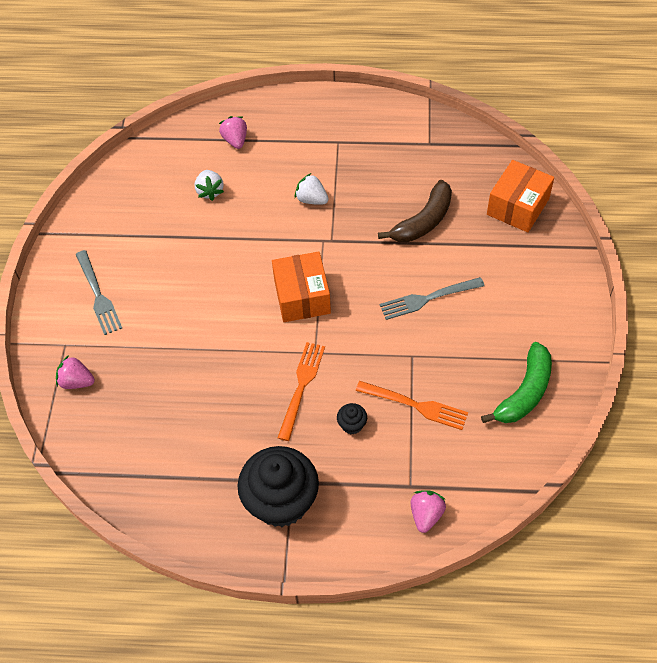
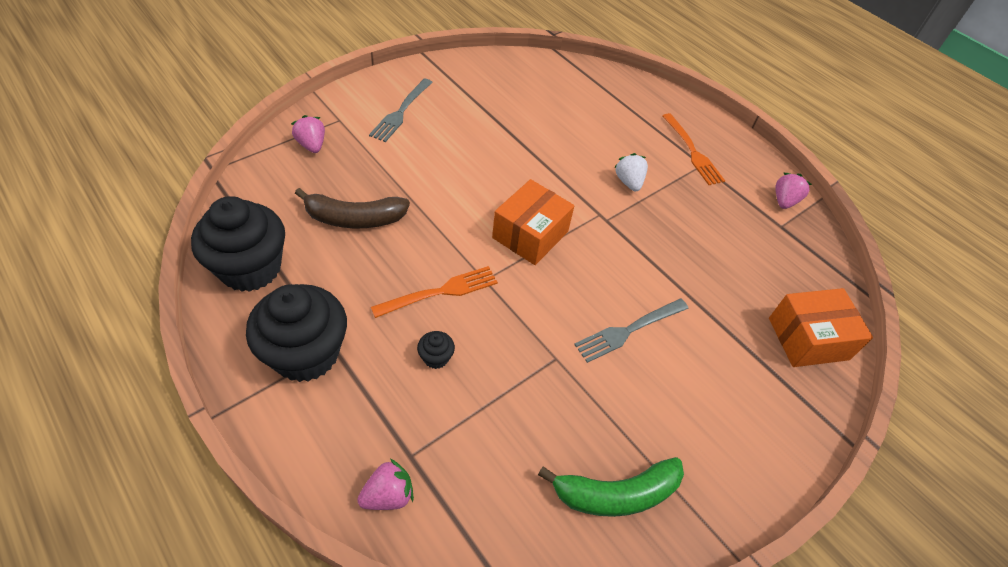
camera: 40 degrees right, 5 degrees down
white strawberry [195,170,224,201] -> none
pink strawberry [219,116,247,149] -> pink strawberry moved to [775,173,812,209]
orange fork [356,381,468,430] -> orange fork moved to [663,113,725,185]
brown banana [378,180,452,242] -> brown banana moved to [295,188,410,228]
grey fork [380,277,485,320] -> grey fork turned 60 degrees counterclockwise [574,299,689,363]
none -> black cupcake [191,196,285,292]

